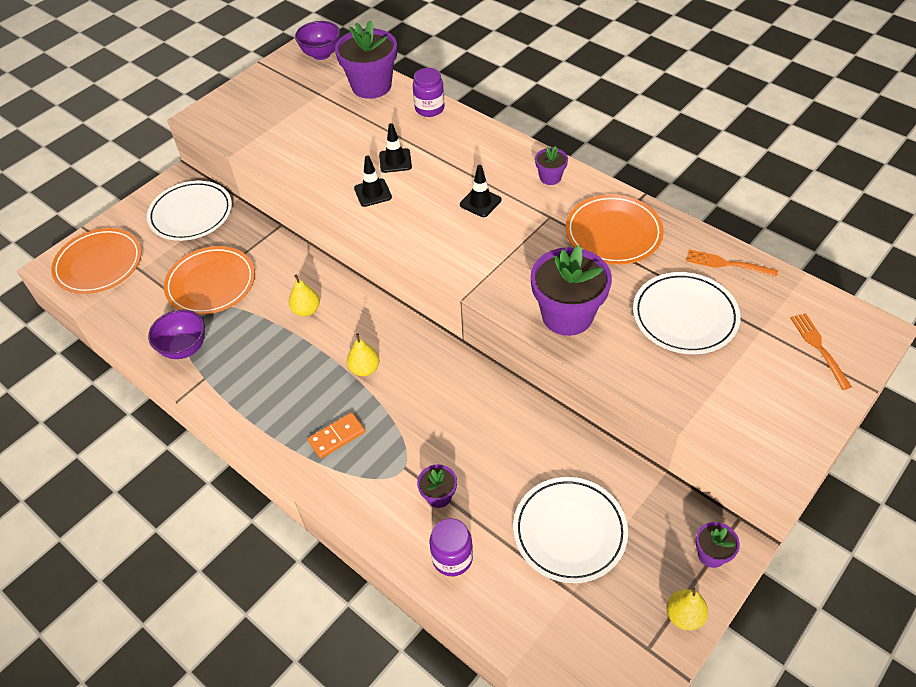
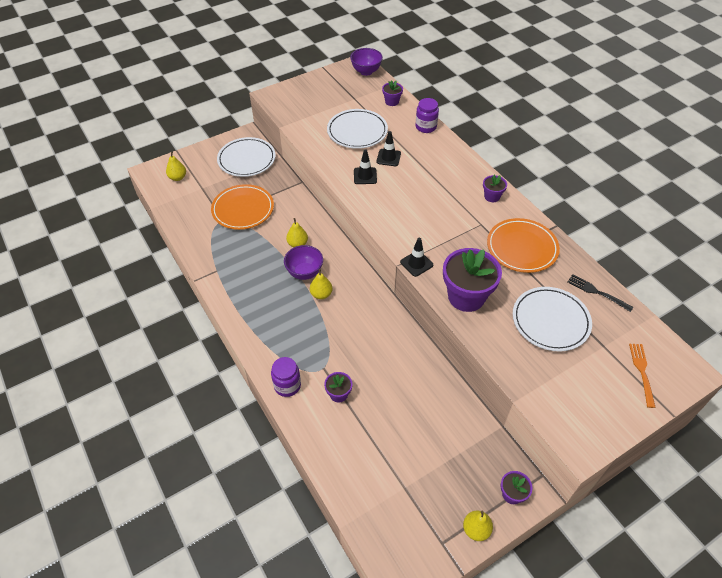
camera: 15 degrees right, 0 degrees up
orange plate [51,228,142,294] -> yellow pear [166,152,186,181]
purple bowl [148,310,205,359] -> purple bowl moved to [284,245,323,280]
orange domino [308,412,365,458] -> none
purple flower pot [335,20,397,99] -> purple flower pot [382,80,403,106], size x0.48
purple jar [429,518,473,576] -> purple jar moved to [271,357,301,397]
black traffic cone [460,165,501,217] -> black traffic cone moved to [400,238,433,277]
white plate [513,477,628,583] -> white plate moved to [327,109,388,149]
orange fork [686,249,778,277] -> black fork [567,274,633,312]

